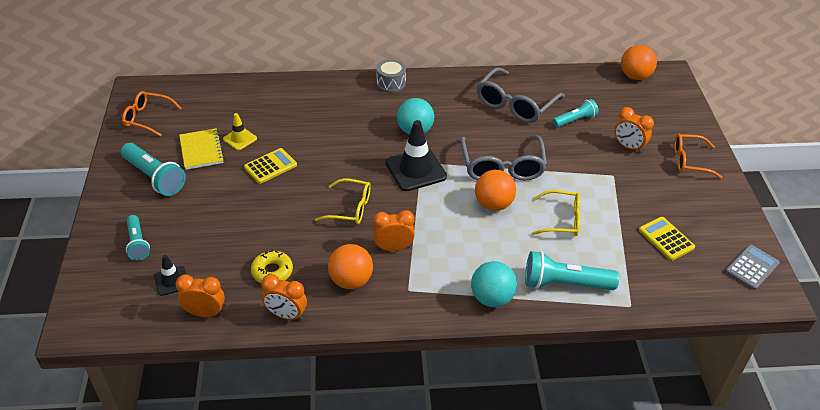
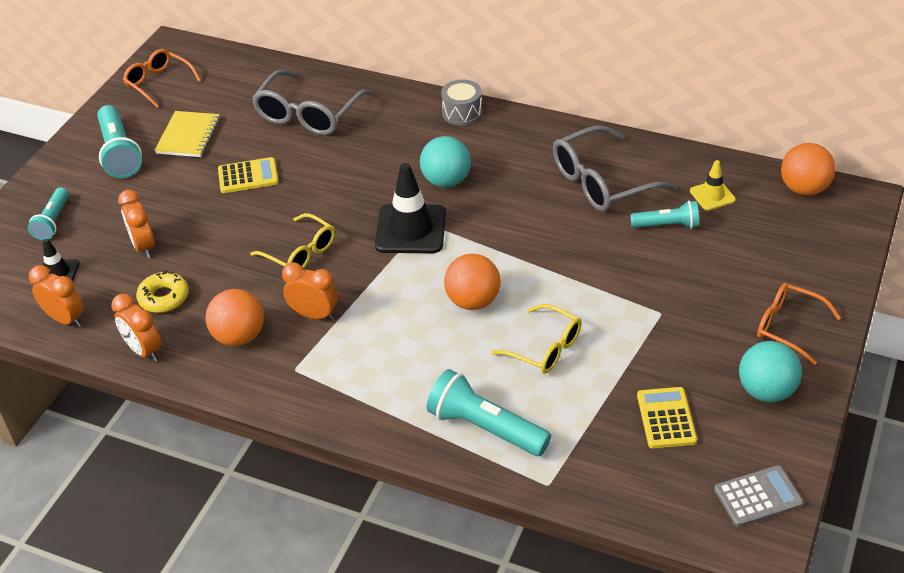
camera: 30 degrees right, 0 degrees up
yellow traffic cone [223,113,257,150] -> yellow traffic cone moved to [690,160,736,210]
grey glasses [460,136,547,181] -> grey glasses moved to [252,70,372,135]
turquoise ball [471,261,517,307] -> turquoise ball moved to [739,341,802,402]
orange clock [614,107,654,153] -> orange clock moved to [118,190,155,258]

